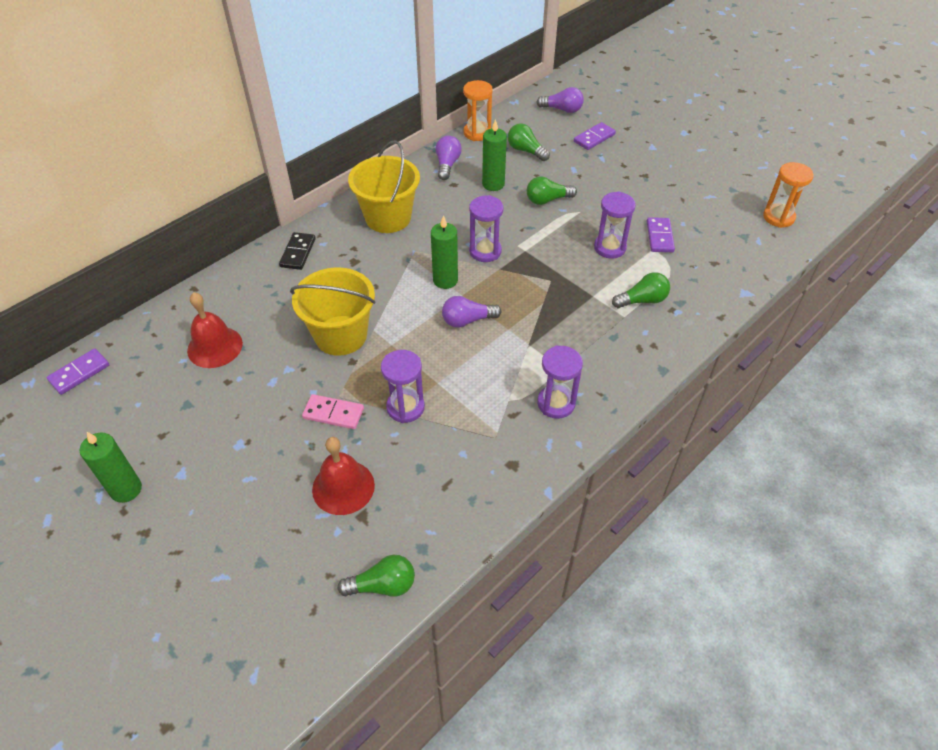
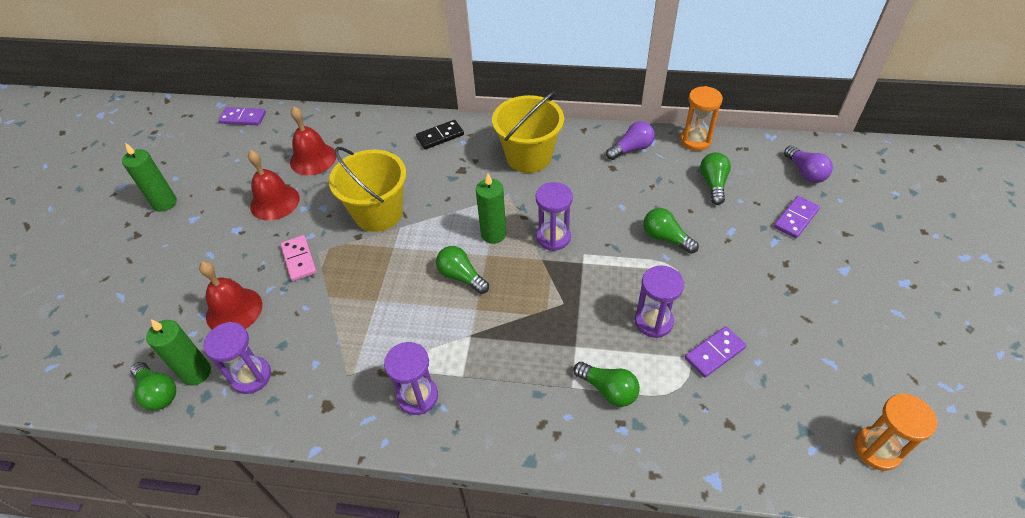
camera: 55 degrees right, 0 degrees up
purple hourglass [381,350,425,423] -> purple hourglass moved to [203,322,271,394]
purple light bulb [442,296,502,328] -> green light bulb [436,246,489,294]
green candle [482,119,507,191] -> green candle moved to [146,319,211,386]
purple domino [574,122,616,150] -> purple domino turned 60 degrees counterclockwise [774,196,820,238]
none -> red bell [248,150,300,221]

